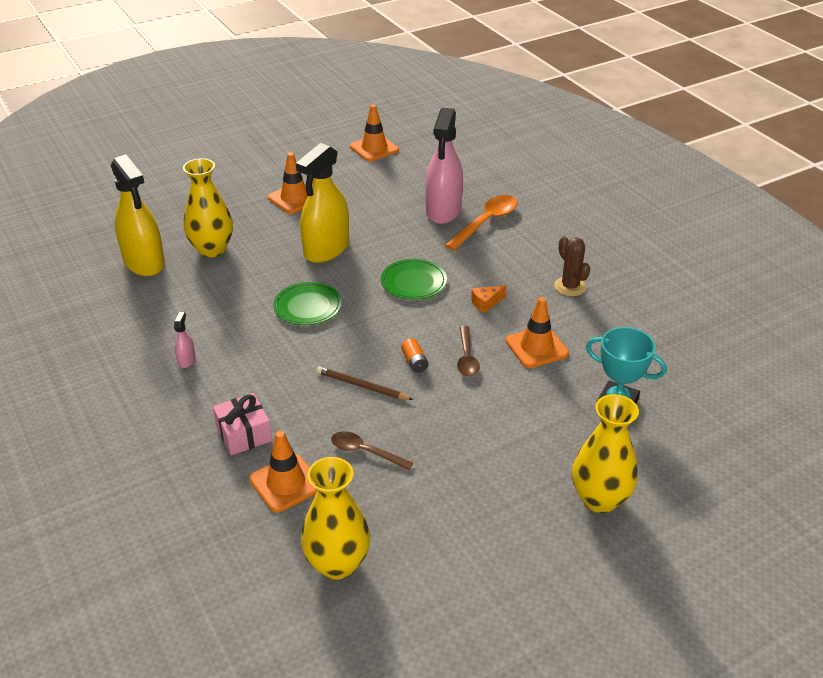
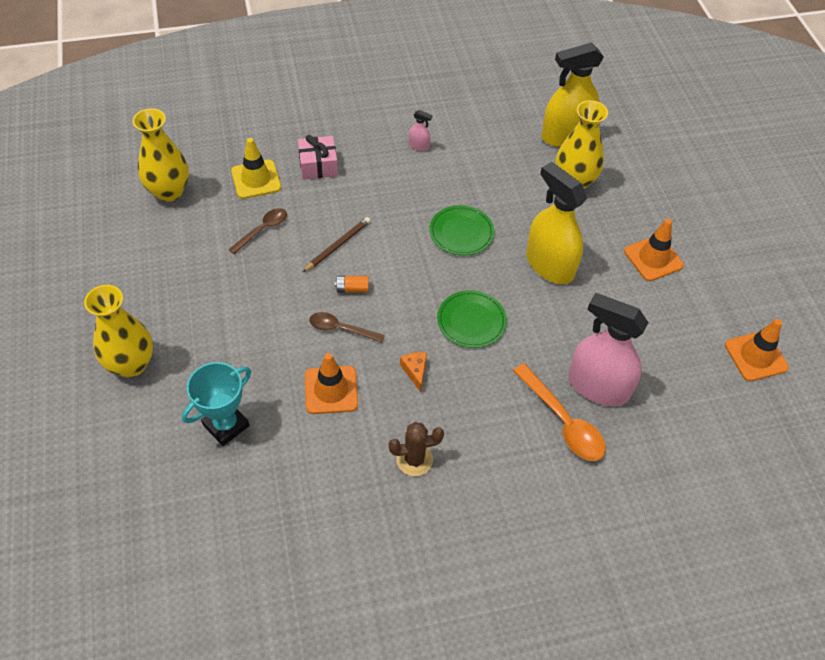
camera: 105 degrees right, 15 degrees up
orange traffic cone [249,431,317,513] -> yellow traffic cone [231,138,281,199]

